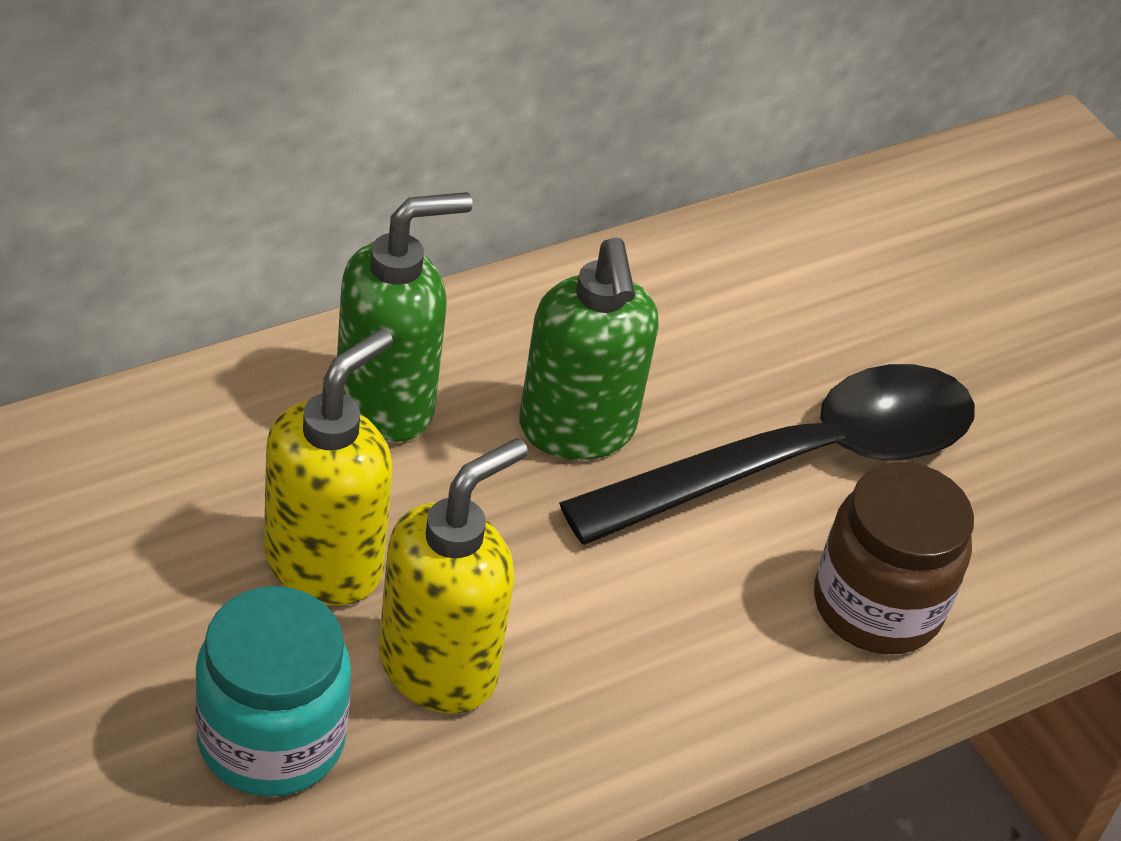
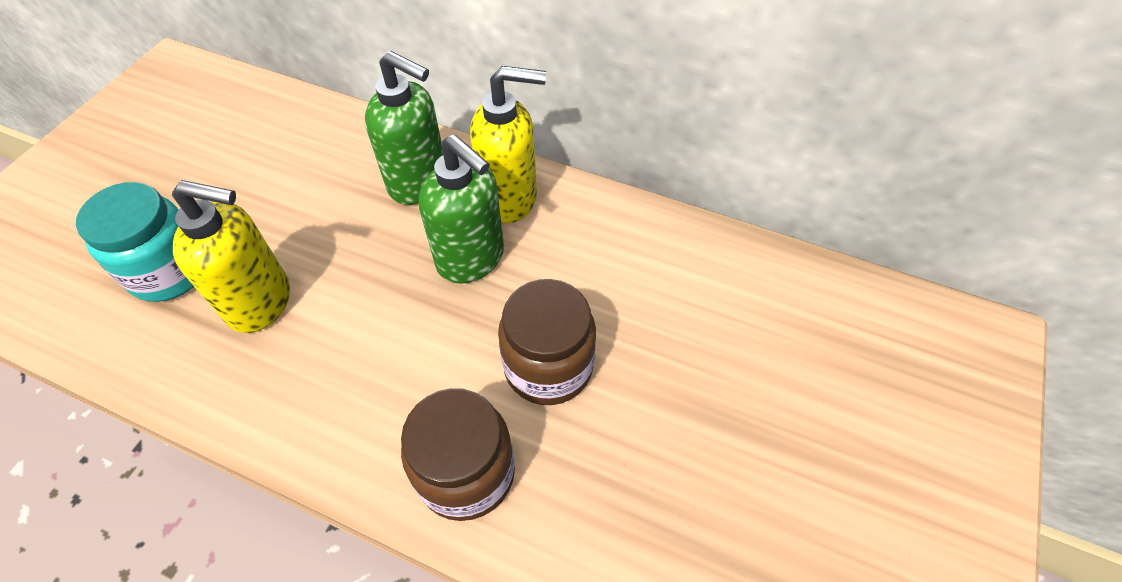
camera: 60 degrees right, 10 degrees up
yellow soap dispenser [264,328,393,606] -> yellow soap dispenser moved to [470,66,546,223]
green soap dispenser [519,237,659,460] -> green soap dispenser turned 90 degrees counterclockwise [419,134,504,284]
black spoon [559,364,975,545] -> brown jar [498,279,596,405]

